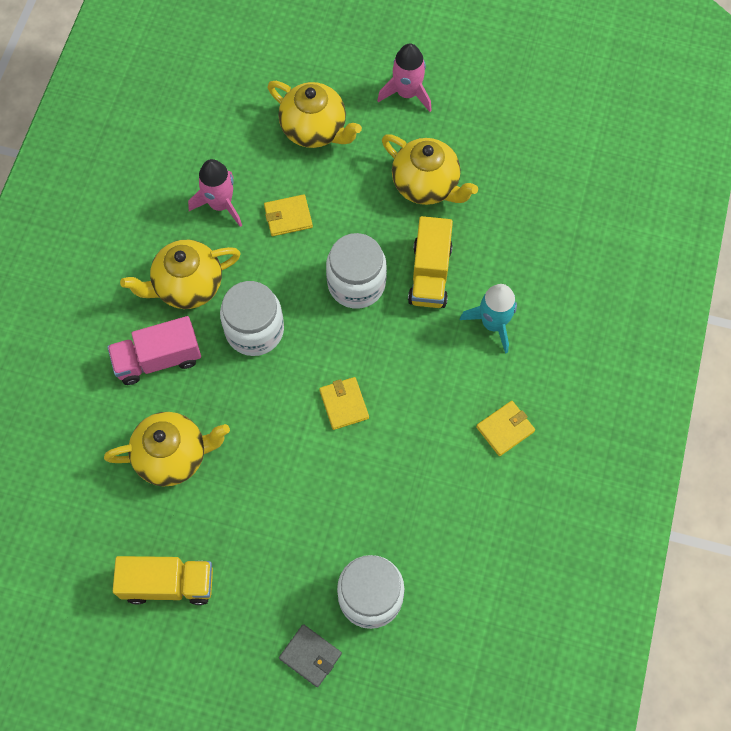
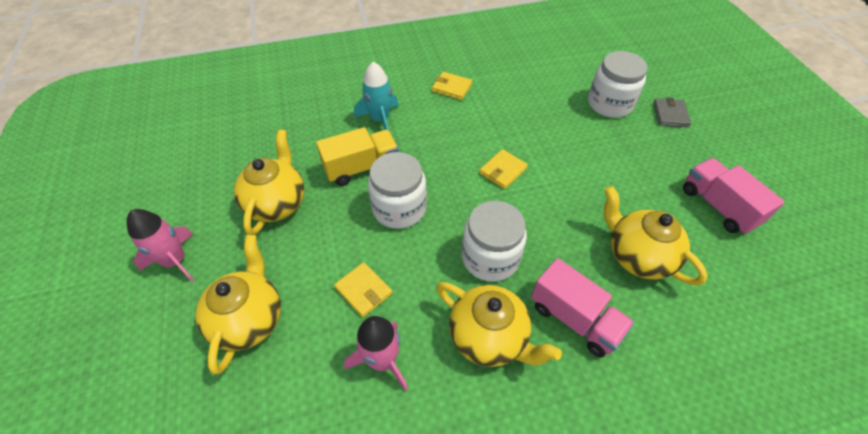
camera: 120 degrees left, 15 degrees down
yellow truck [113,556,213,605] -> pink truck [683,158,785,234]

